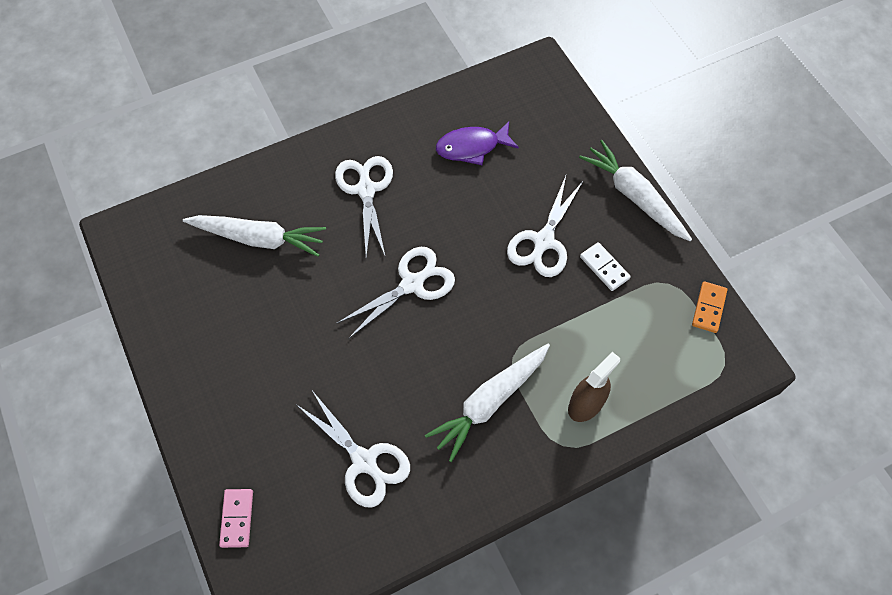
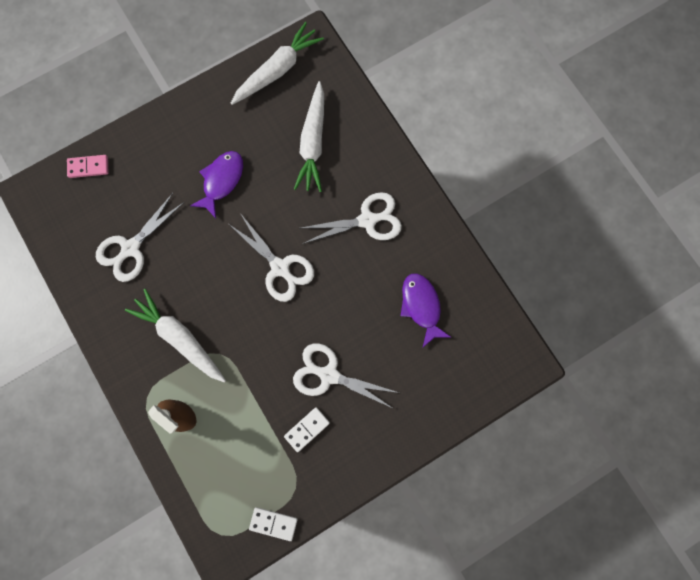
camera: 85 degrees right, 15 degrees up
white carrot [579,140,692,241] -> white carrot moved to [231,22,324,105]
orange domino [692,281,727,333] -> white domino [249,507,298,541]
none -> purple fish [190,151,243,218]

